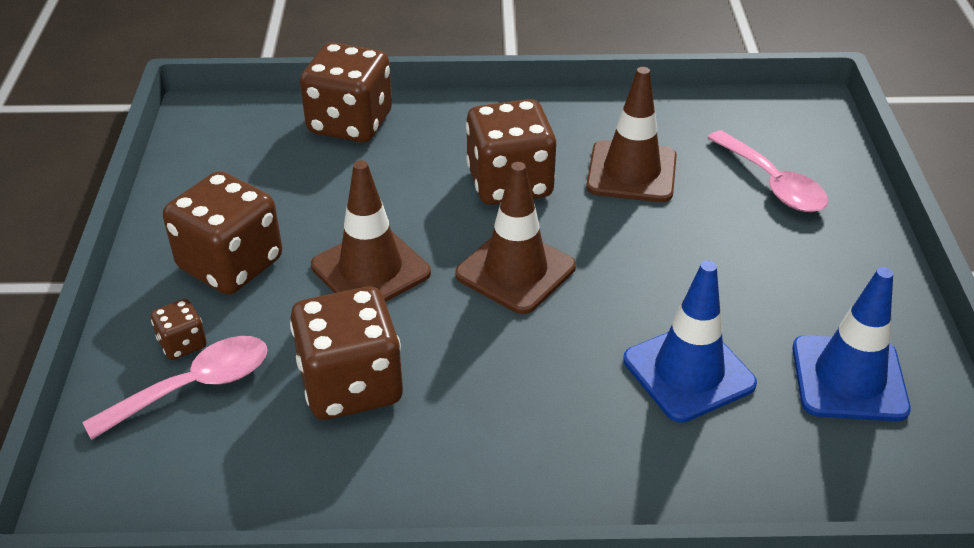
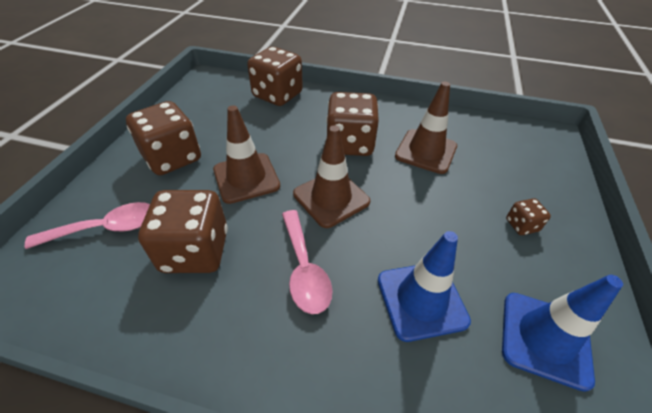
camera: 15 degrees right, 5 degrees up
brown dice [151,299,207,360] -> brown dice moved to [506,198,551,235]
pink spoon [707,130,828,212] -> pink spoon moved to [282,210,333,314]

